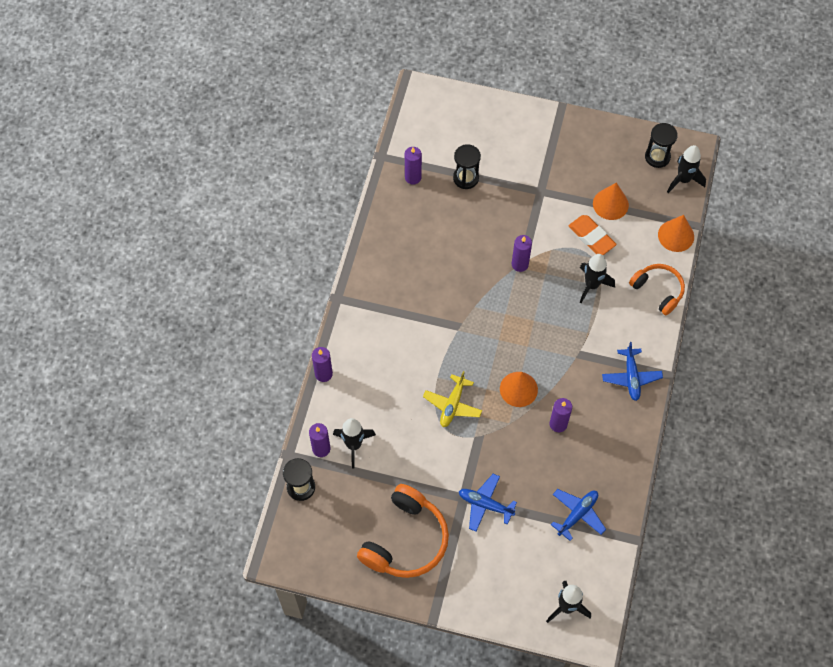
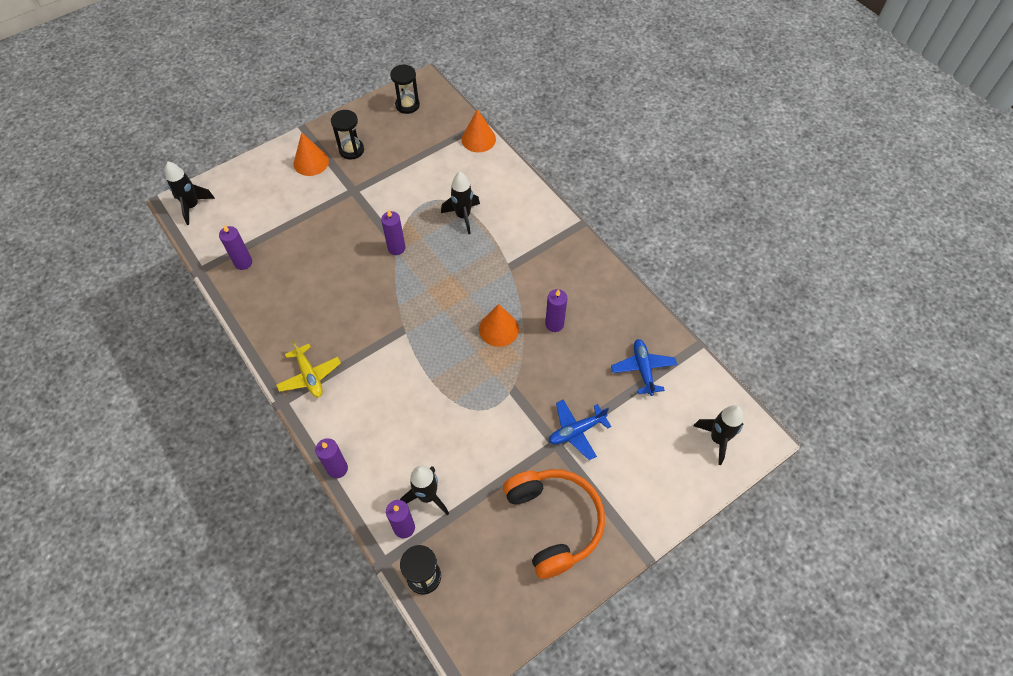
camera: 50 degrees left, 5 degrees down
yellow plane [423,371,482,427] -> yellow plane moved to [276,340,341,397]
black hourglass [453,144,481,189] -> black hourglass moved to [331,110,364,159]
orange eraser [569,215,617,255] -> none
orange cone [593,183,629,220] -> orange cone moved to [294,132,329,176]
blue plane [602,342,663,401] -> none
orange headphones [629,264,685,315] -> none
black rocket [667,145,706,193] -> black rocket moved to [165,161,215,225]

